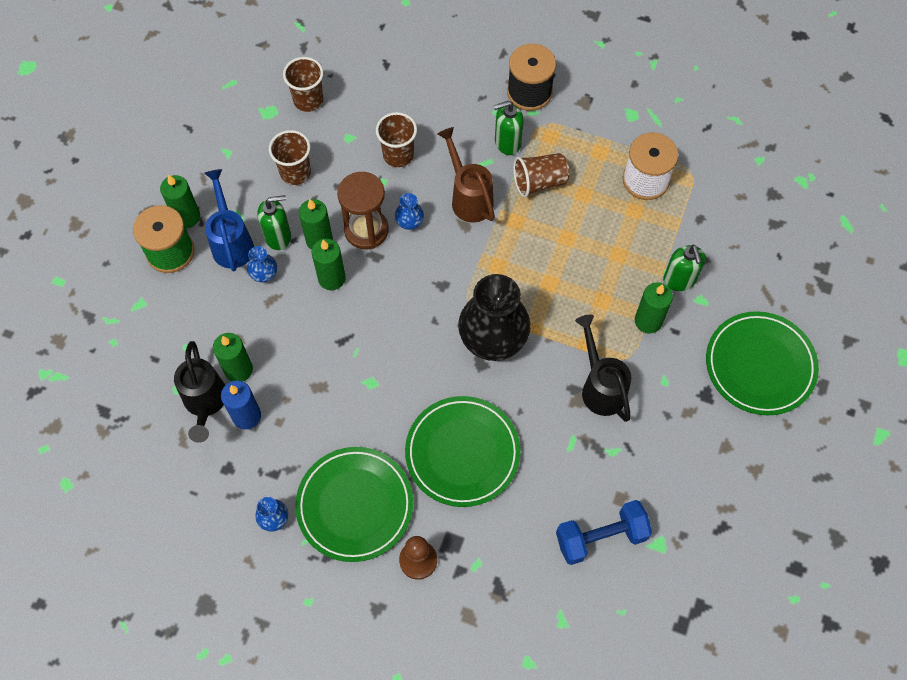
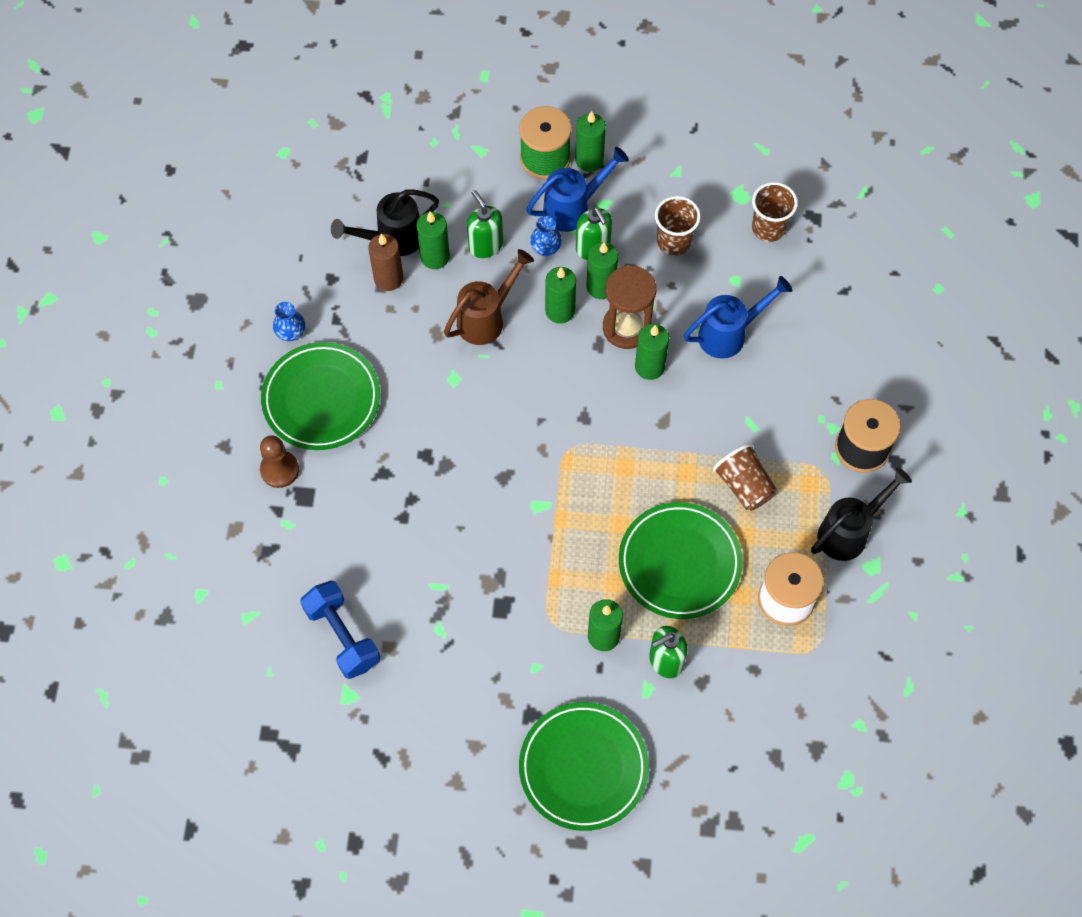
camera: 75 degrees right, 0 degrees up
blue candle [221,381,261,429] -> brown candle [368,234,403,291]
brown cup [376,112,417,167] -> blue watering can [684,276,792,359]
blue vase [395,193,424,230] -> green candle [635,324,669,380]
green plate [405,396,521,507] -> green plate moved to [619,502,743,619]
brown watering can [438,127,495,223] -> brown watering can moved to [444,249,534,345]
black vase [458,274,531,361] -> none
green soap dispenser [494,100,524,155] -> green soap dispenser moved to [467,190,503,258]
black watering can [575,315,631,422] -> black watering can moved to [811,467,912,561]

